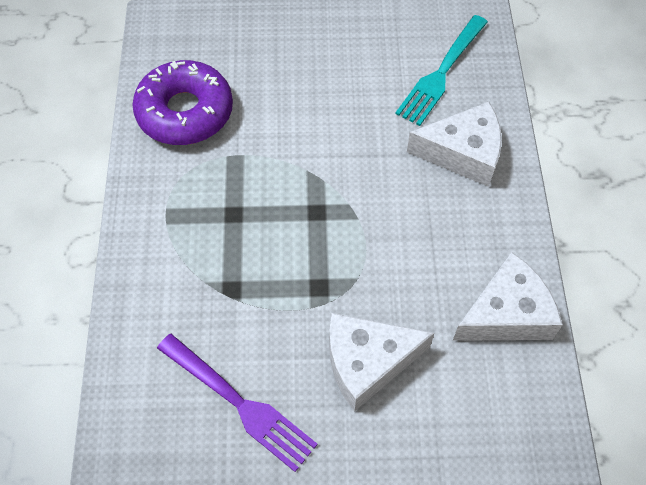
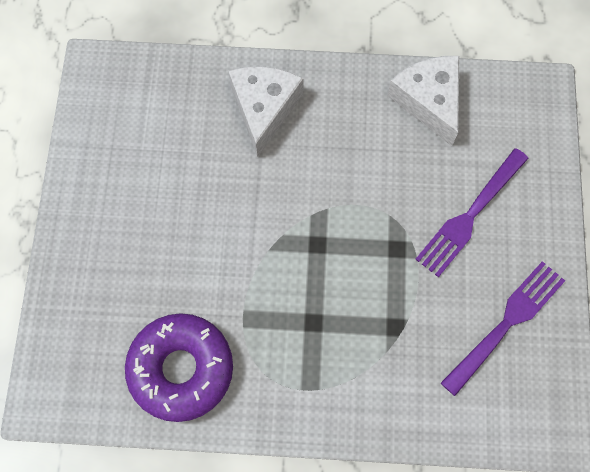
camera: 85 degrees left, 10 degrees up
white cheese [329,313,434,412] -> purple fork [415,148,529,277]
turquoise fork [395,15,488,126] -> none

